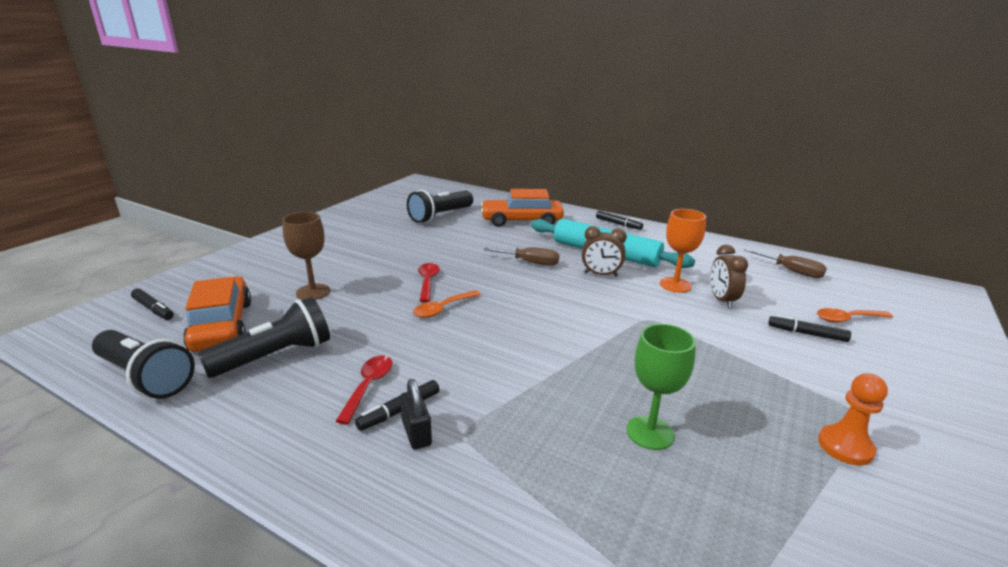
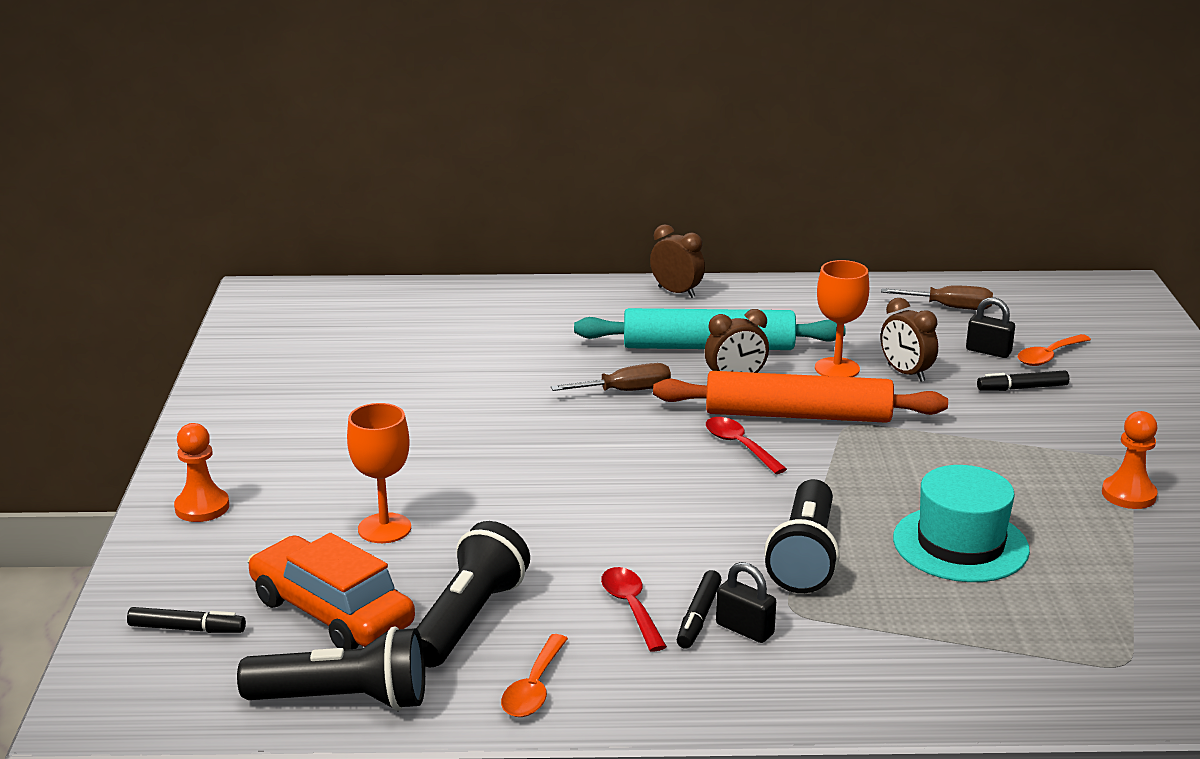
camera: 30 degrees left, 0 degrees up
brown goblet [282,212,330,300] -> orange goblet [347,403,411,543]
black flashlight [407,190,473,223] -> black flashlight moved to [764,479,840,593]
orange spoon [413,290,481,318] -> orange spoon moved to [501,634,568,717]
red spoon [418,263,440,302] -> red spoon moved to [706,417,787,474]
orange car [481,189,564,227] -> none
black marker [596,211,643,230] -> brown clock [650,224,705,298]
green goblet [627,324,696,450] -> turquoise hat [893,465,1030,582]
none -> orange pawn [174,423,229,522]
none -> orange rolling pin [653,371,948,423]
none -> black padlock [966,297,1015,358]

